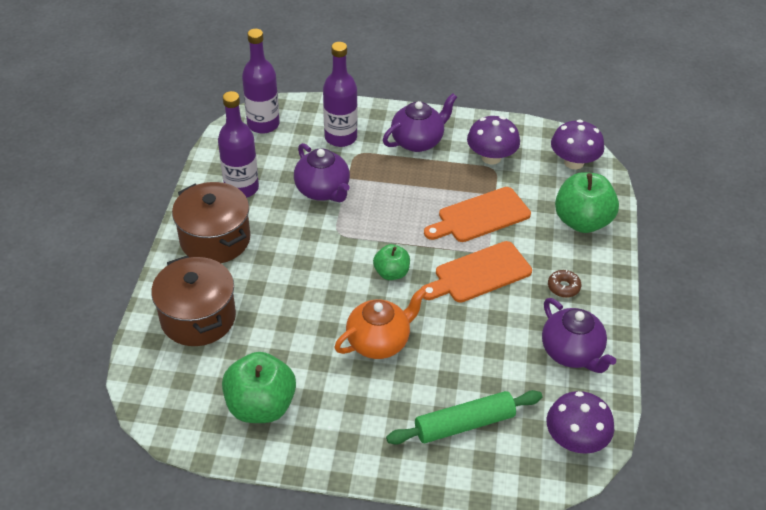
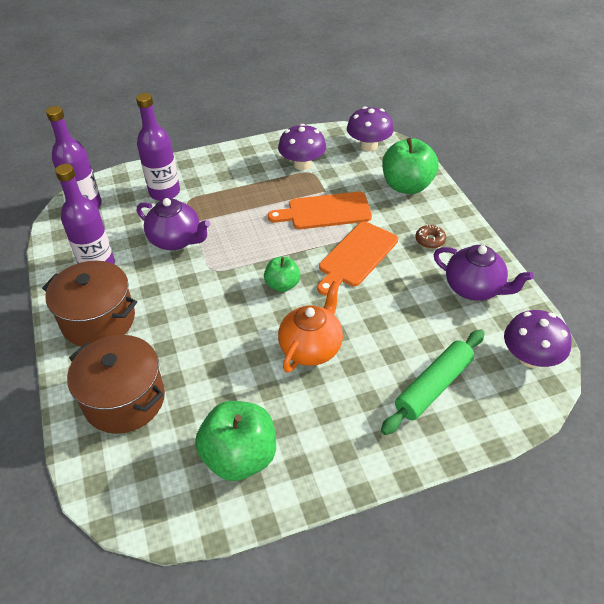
camera: 25 degrees left, 0 degrees up
purple teapot [383,93,457,152] -> none
orange cutting board [424,187,531,242] -> orange cutting board turned 45 degrees clockwise [268,192,372,229]

